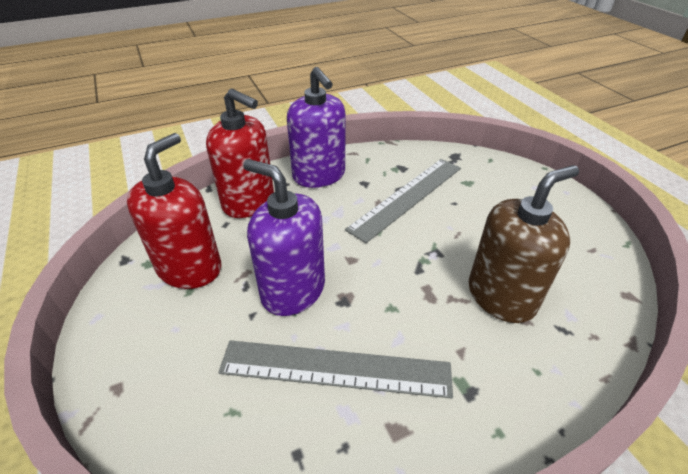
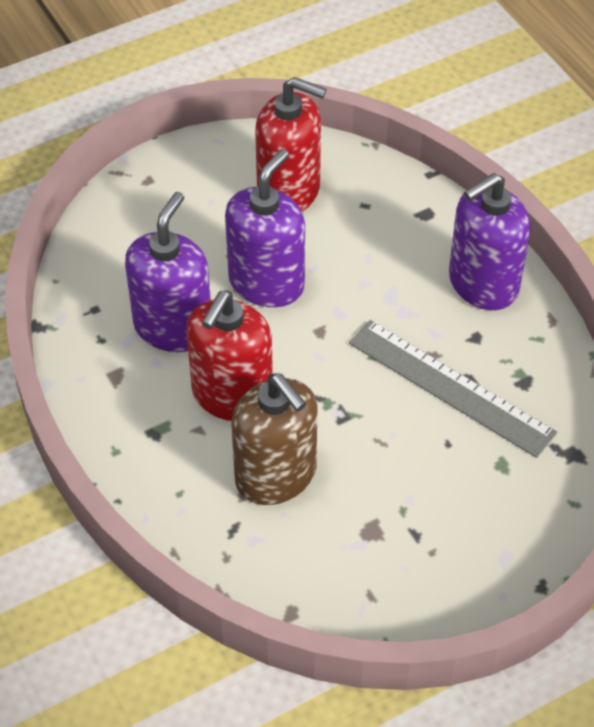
camera: 85 degrees right, 10 degrees up
red soap dispenser [206,89,274,218] -> red soap dispenser moved to [186,291,273,421]
grey ruler [218,340,453,398] -> purple soap dispenser [125,192,211,352]

